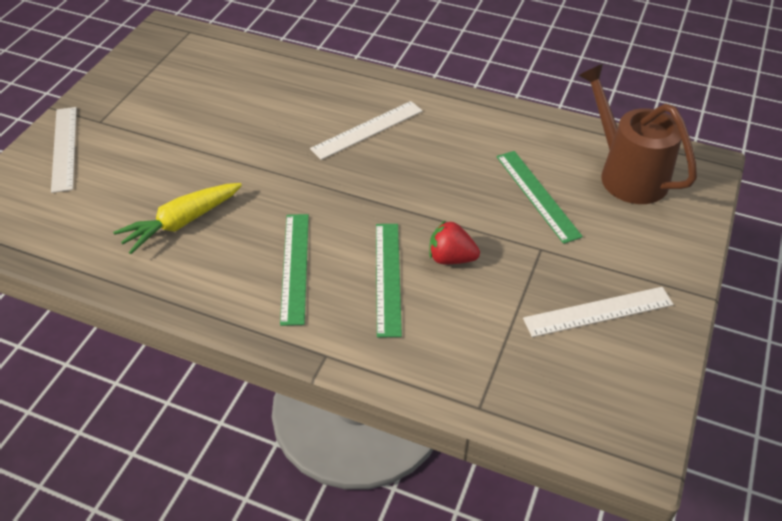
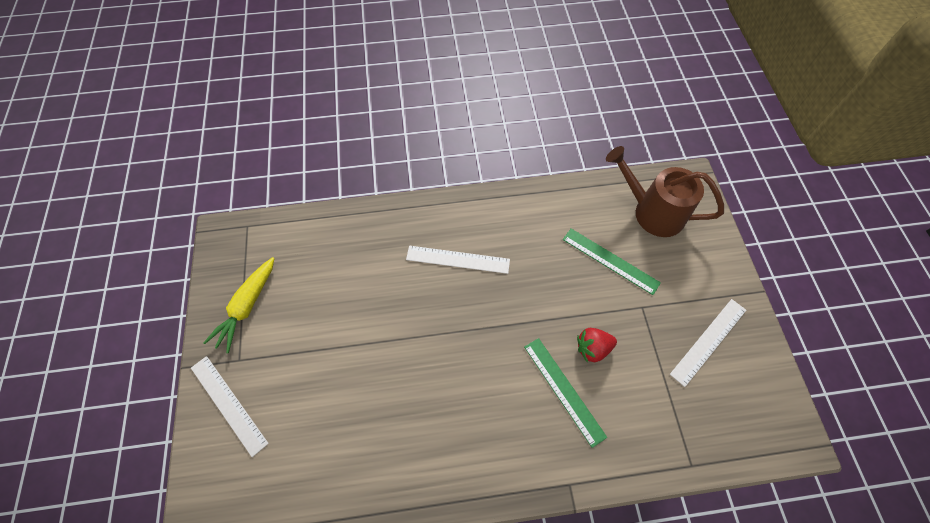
camera: 30 degrees left, 15 degrees up
yellow carrot [113,183,242,254] -> yellow carrot moved to [204,257,275,353]
green ruler [280,214,309,326] -> none
white ruler [310,101,423,160] -> white ruler turned 75 degrees clockwise [406,246,510,274]

